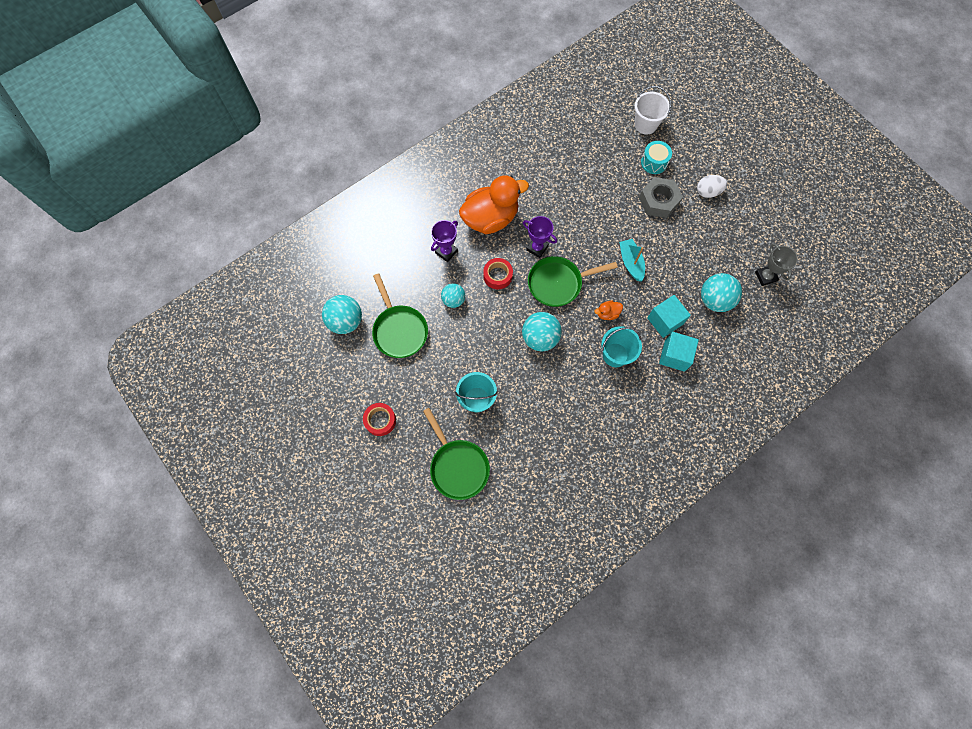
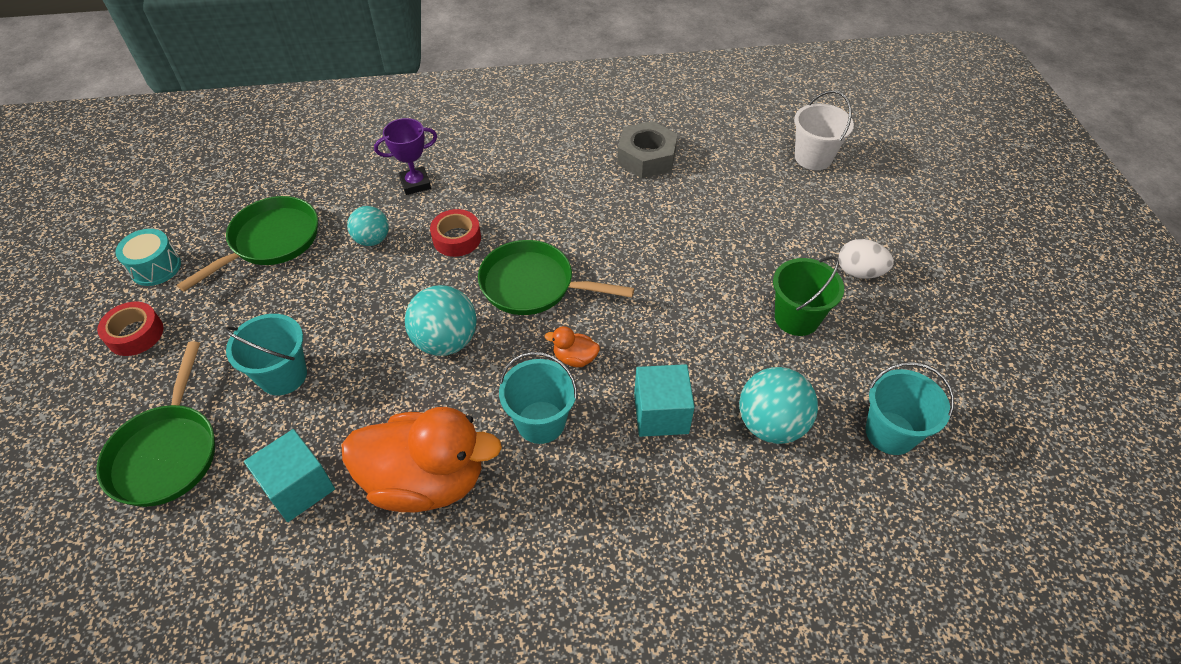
camera: 30 degrees right, 20 degrees down
turquoise ball [322,295,362,334] -> none
green pan [372,274,428,358] -> green pan turned 150 degrees counterclockwise [177,196,318,292]
orange duck [459,175,529,234] -> orange duck moved to [342,407,502,512]
purple trophy [523,216,557,258] -> none
turquoise boat [619,239,645,281] -> none
grey nut [639,177,683,218] -> grey nut moved to [617,121,678,178]
turquoise drum [641,141,672,174] -> turquoise drum moved to [115,229,181,286]
turquoise cube [659,332,699,372] -> turquoise cube moved to [244,429,335,522]
grey trophy [755,243,798,286] -> turquoise bucket [866,362,954,455]
none -> green bucket [773,256,844,336]

